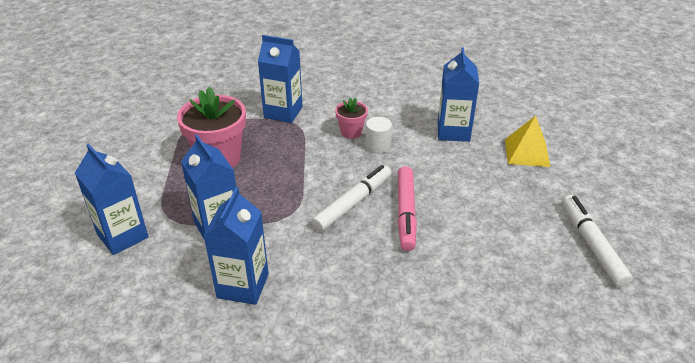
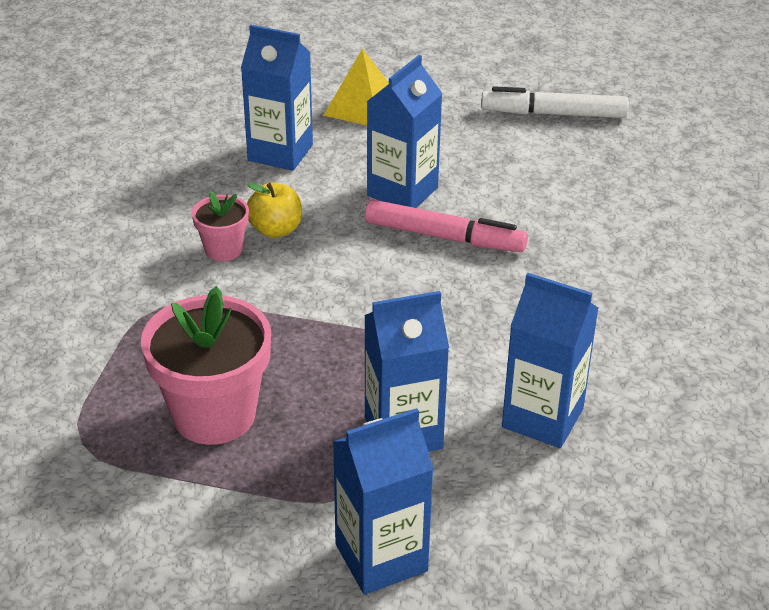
camera: 75 degrees left, 0 degrees up
blue carton [258,35,303,123] -> blue carton moved to [367,55,443,208]
white marker [311,165,391,232] -> none
white cylinder [366,117,392,153] -> yellow apple [247,183,302,238]

